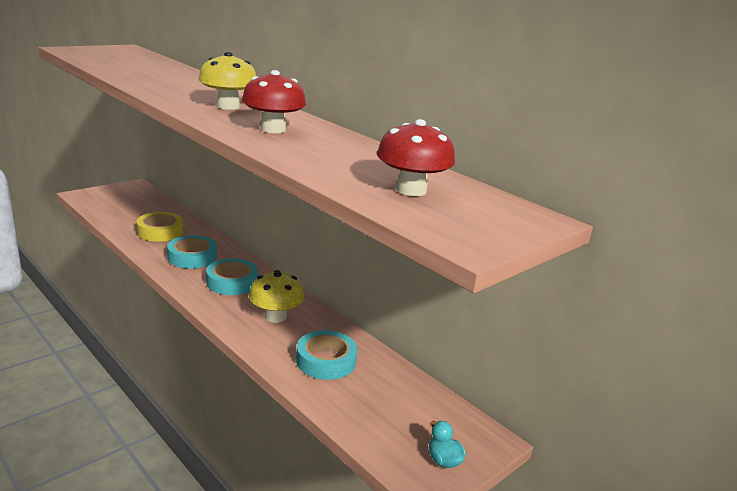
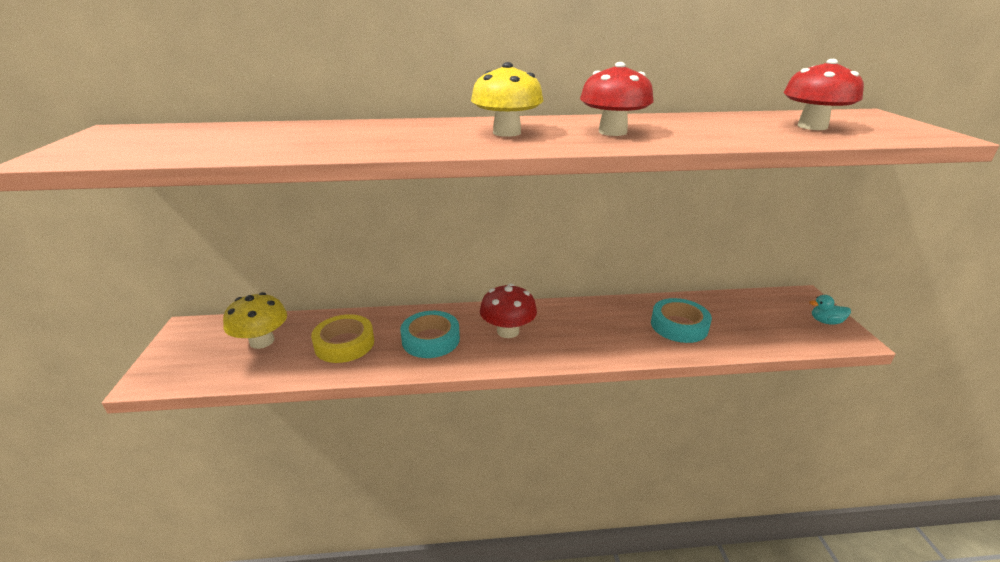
camera: 50 degrees left, 5 degrees up
turquoise tape [206,259,258,295] -> red mushroom [480,284,537,338]
yellow mushroom [249,270,304,323] -> yellow mushroom moved to [223,292,287,349]

